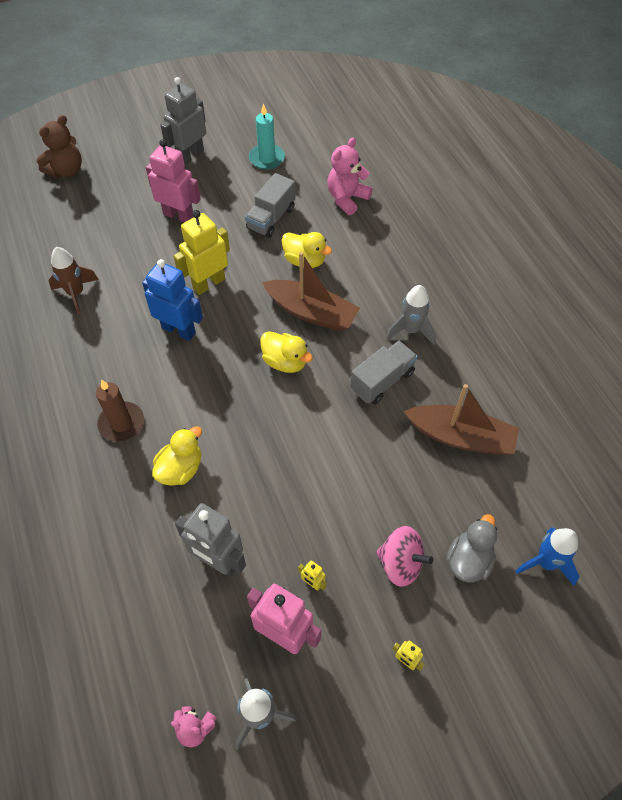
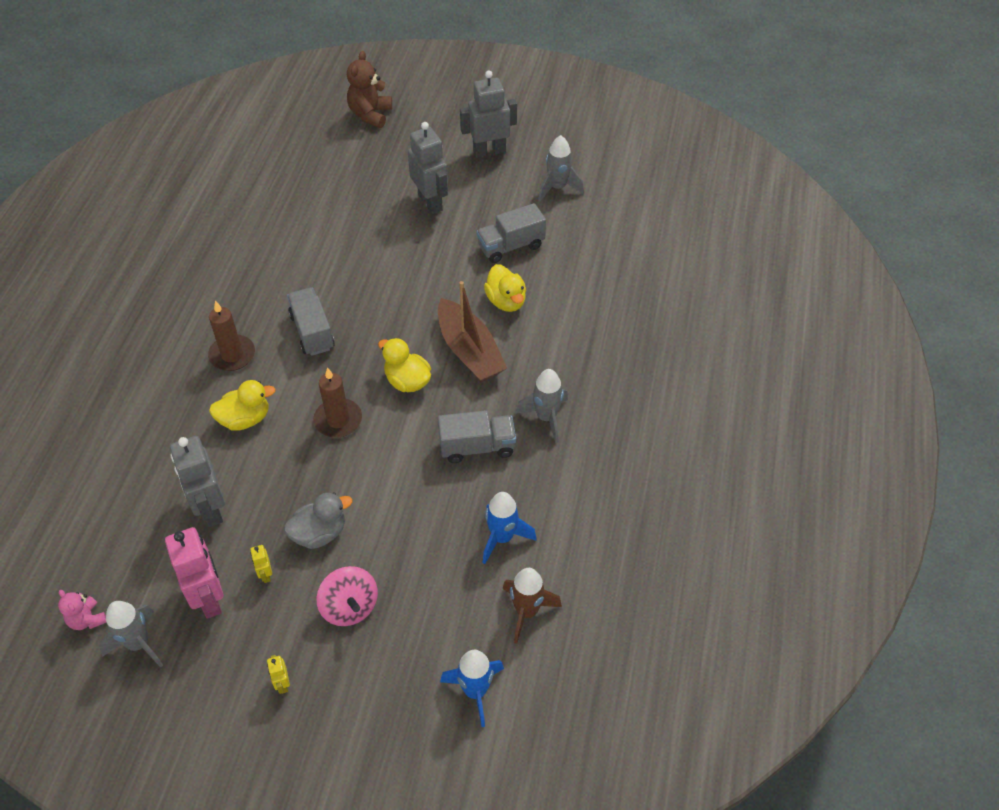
camera: 35 degrees right, 5 degrees down
brown teddy bear [36,115,82,178] -> brown teddy bear turned 120 degrees clockwise [347,51,392,128]
brown rocket [48,247,99,315] -> brown rocket moved to [502,568,562,644]
blue robot [142,259,203,341] -> none
pink robot [146,139,201,222] -> grey robot [408,122,448,214]
yellow robot [173,210,230,295] -> none
turquoise candle [249,103,285,170] -> grey rocket [538,135,584,202]
yellow duck [260,331,313,373] -> yellow duck turned 150 degrees clockwise [378,338,431,392]
pink teddy bear [327,138,373,215] -> none
brown boat [403,384,519,455] -> blue rocket [483,492,536,564]
grey duck [446,514,497,583] -> grey duck moved to [284,492,353,549]
none -> grey truck [287,288,335,356]
none -> brown candle [313,367,362,438]

